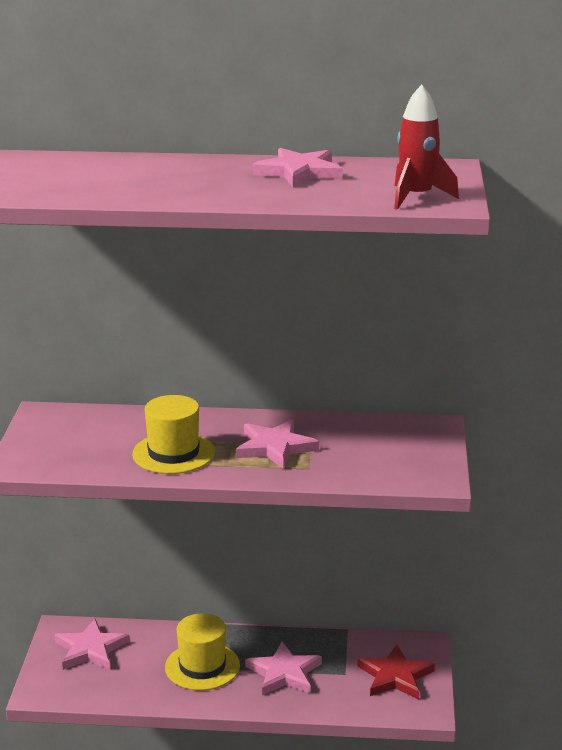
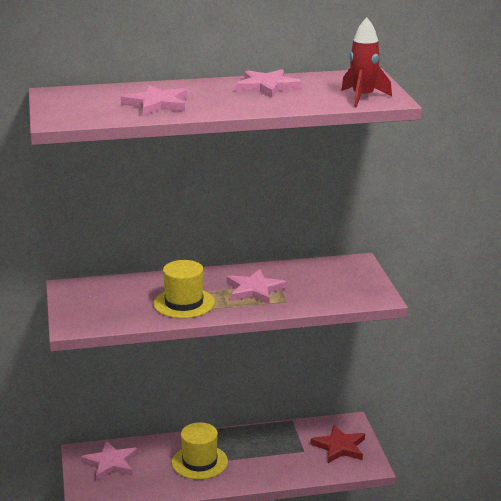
camera: 15 degrees left, 0 degrees up
pink star [245,642,322,695] -> pink star moved to [121,85,187,116]

